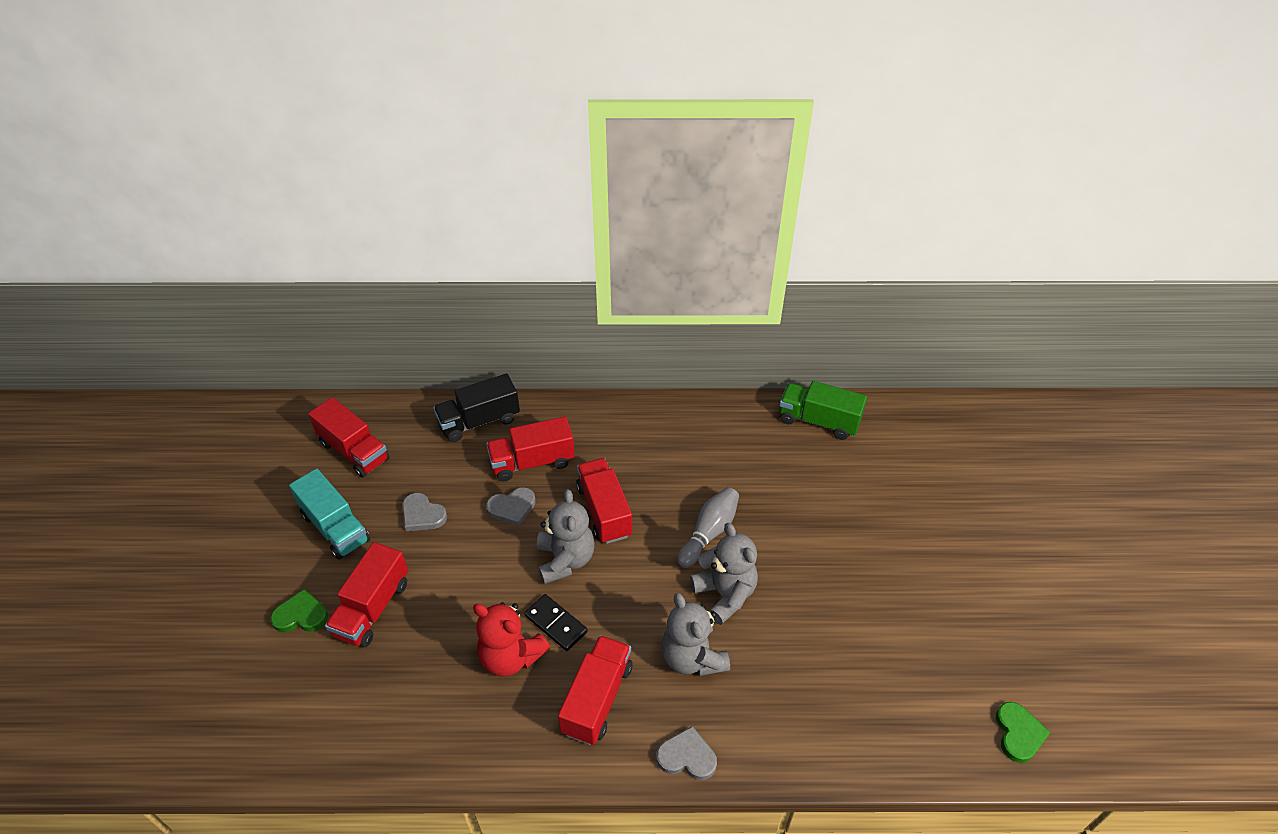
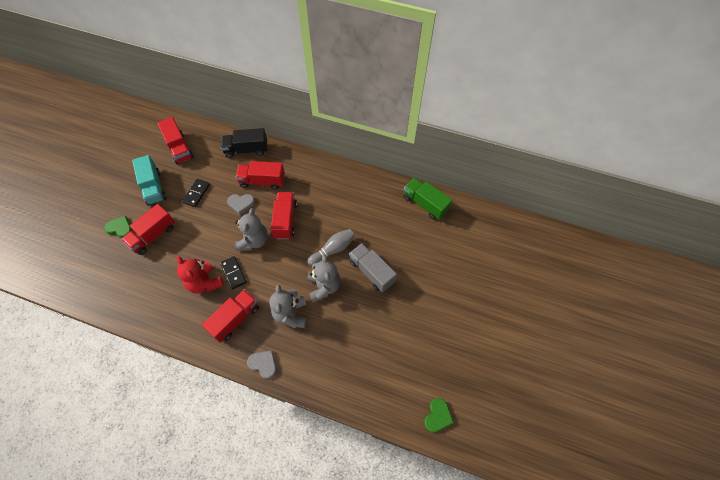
camera: 20 degrees right, 15 degrees up
grey heart [402,493,447,531] -> black domino [182,179,210,207]
none -> grey truck [349,243,397,292]

